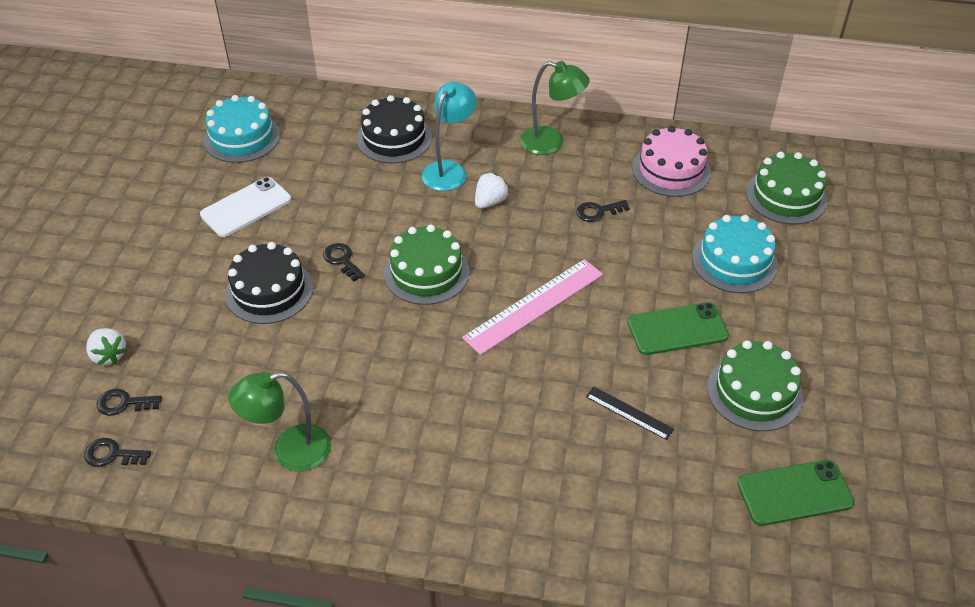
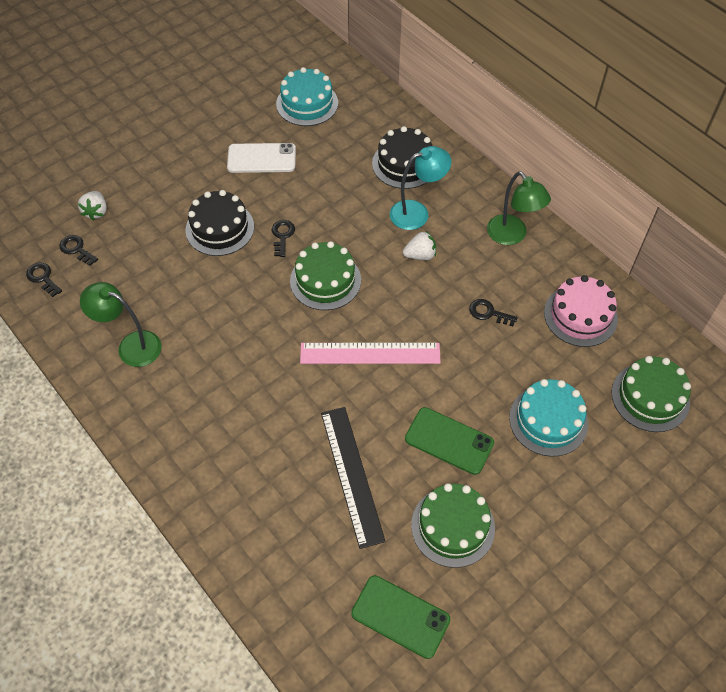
camera: 40 degrees right, 10 degrees up
black ruler [586,386,674,440] -> black ruler [321,407,386,549], size x1.93

